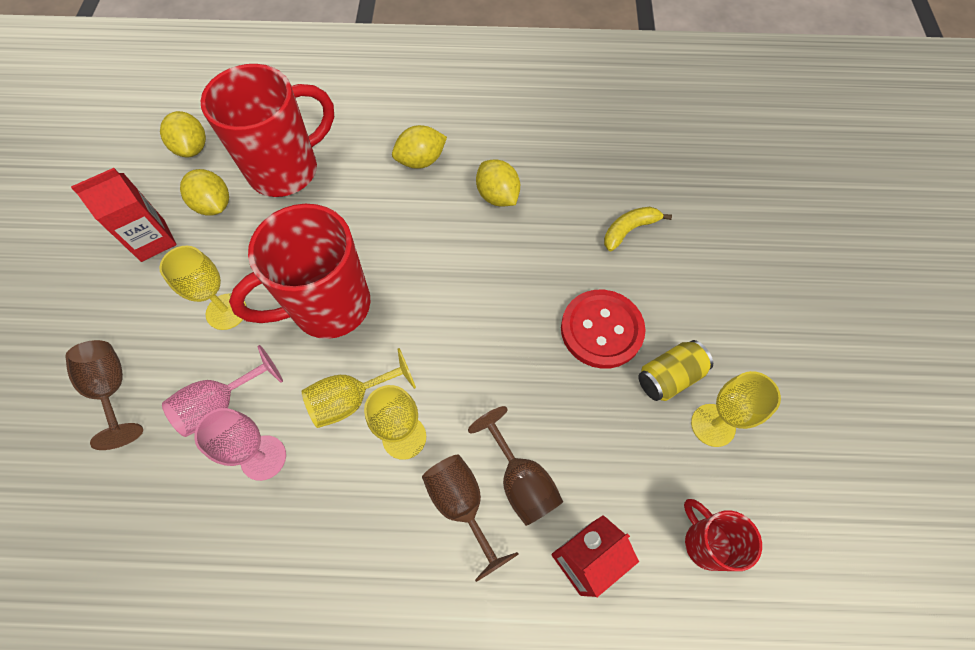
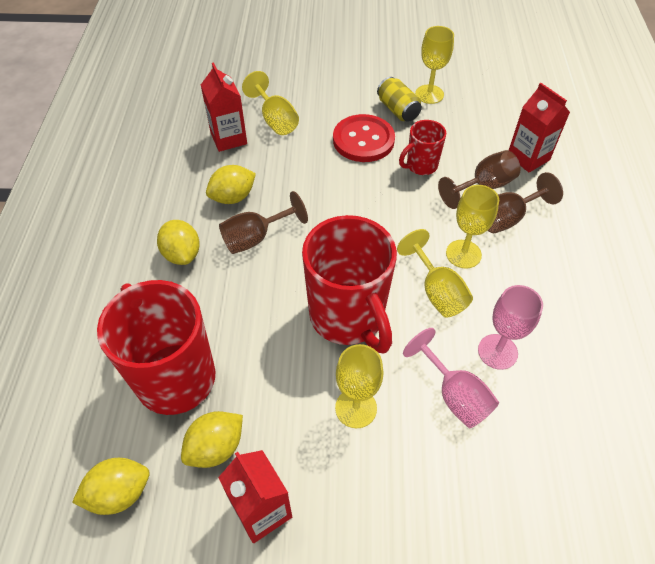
camera: 90 degrees left, 10 degrees down
brown goblet [65,340,143,450] -> brown goblet moved to [219,191,308,254]
yellow banana [604,207,672,251] -> yellow goblet [242,71,299,135]
red mug [684,499,762,571] -> red mug moved to [399,120,446,175]
none -> red carton [201,62,247,152]

